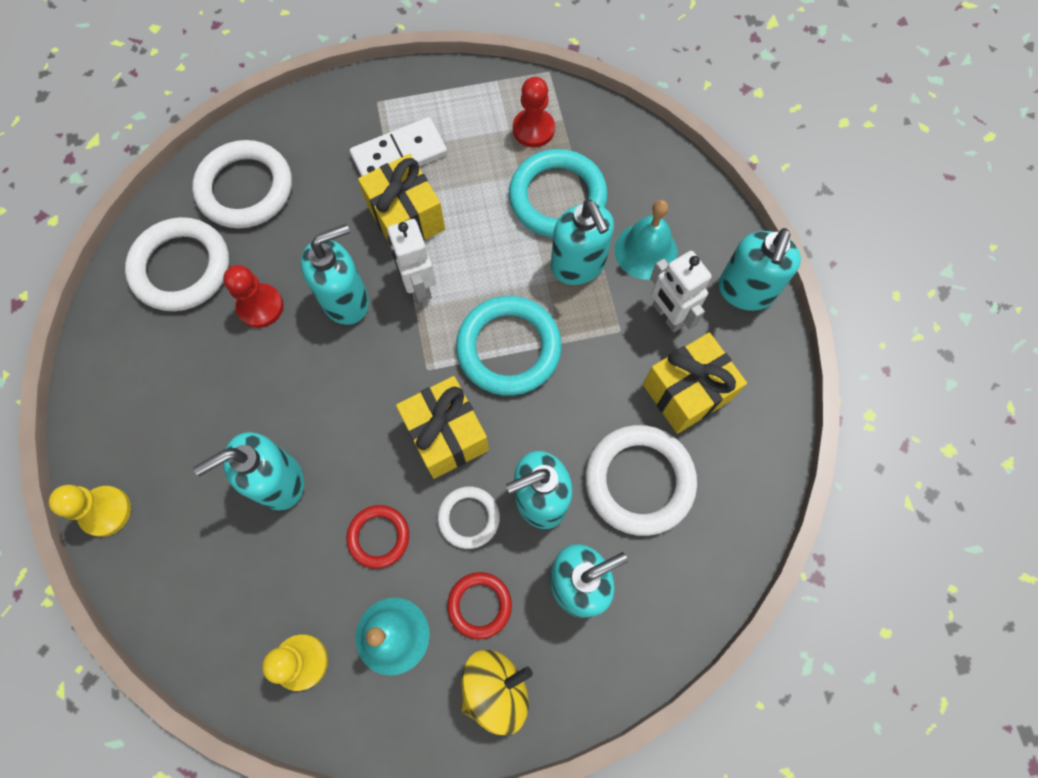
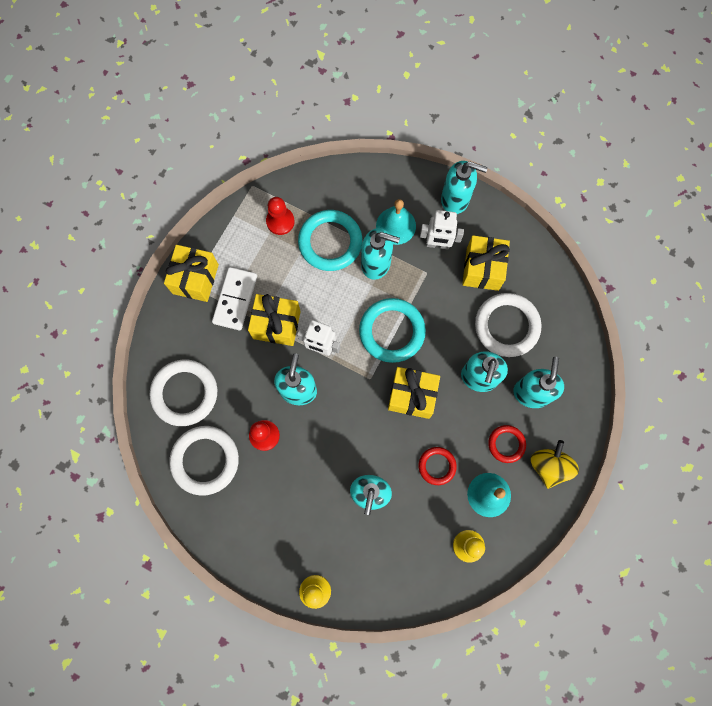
camera: 50 degrees left, 5 degrees up
white ring [437,486,500,549] -> none
turquoise soap dispenser [718,228,801,311] -> turquoise soap dispenser turned 45 degrees counterclockwise [441,161,488,214]
none -> yellow gift [164,245,219,302]

